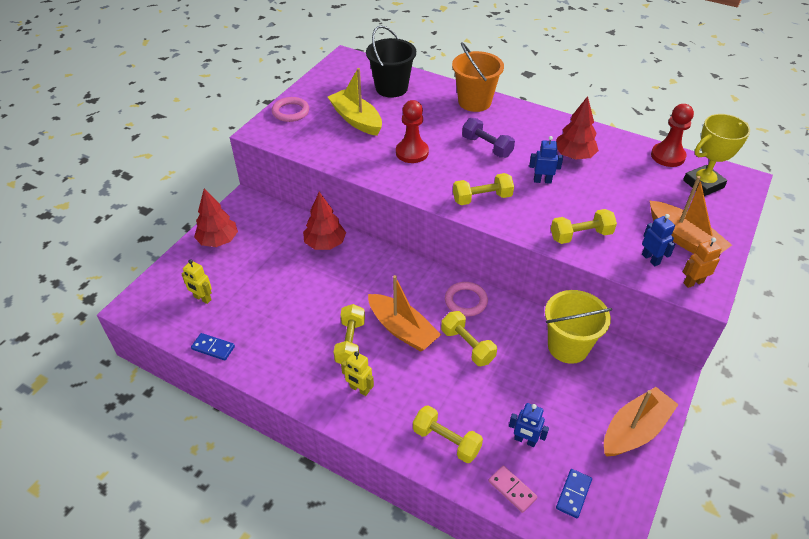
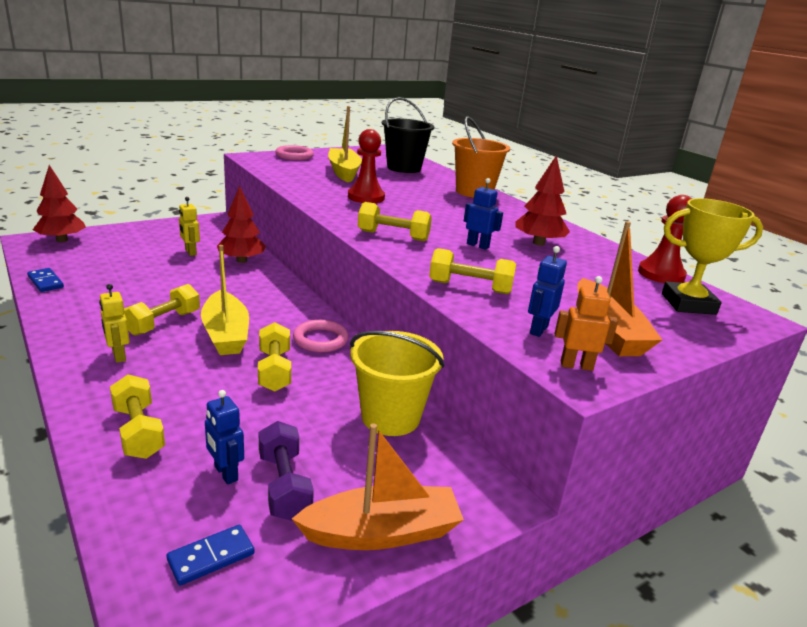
camera: 25 degrees right, 20 degrees down
yellow robot [181,259,212,304] -> yellow robot moved to [179,197,200,256]
red tree [194,189,238,247] -> red tree moved to [33,165,86,242]
orange boat [368,275,441,352] -> yellow boat [201,245,249,355]
purple dumbbell [462,118,515,158] -> purple dumbbell moved to [258,421,314,521]
pink domino [489,466,537,513] -> none
blue robot [642,214,675,266] -> blue robot turned 150 degrees counterclockwise [528,246,567,337]

